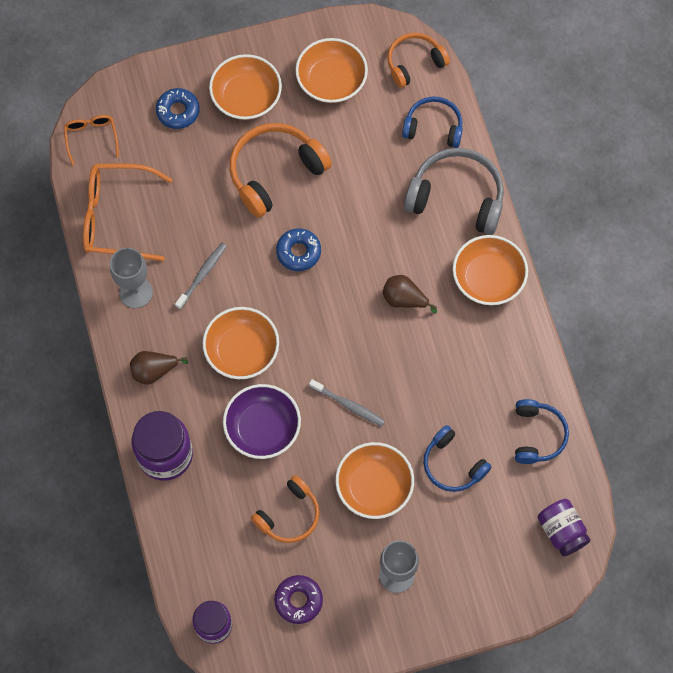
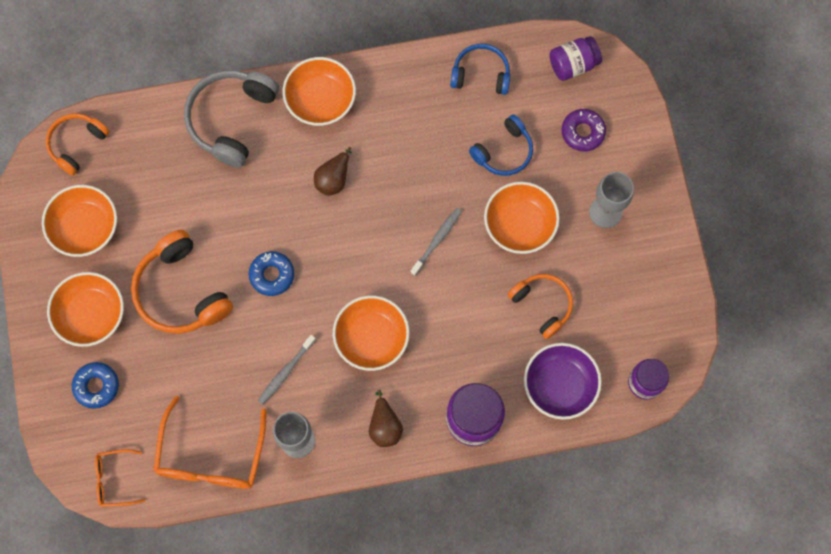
camera: 85 degrees left, 5 degrees up
grey toothbrush [175,242,227,310] -> grey toothbrush turned 90 degrees counterclockwise [258,335,316,404]
purple bowl [223,384,301,459] -> purple bowl moved to [524,343,602,420]
purple donut [274,575,323,624] -> purple donut moved to [561,109,606,152]
orange headphones [387,33,450,88] -> orange headphones turned 60 degrees clockwise [46,113,110,175]
blue headphones [402,96,463,148] -> none

